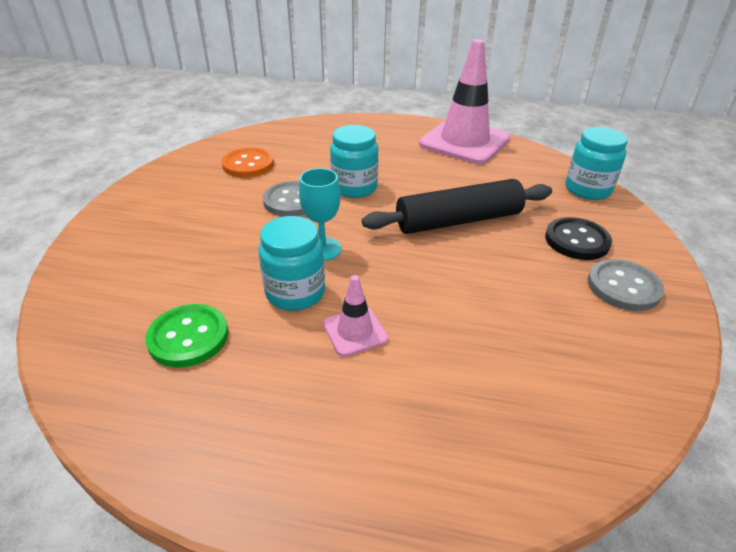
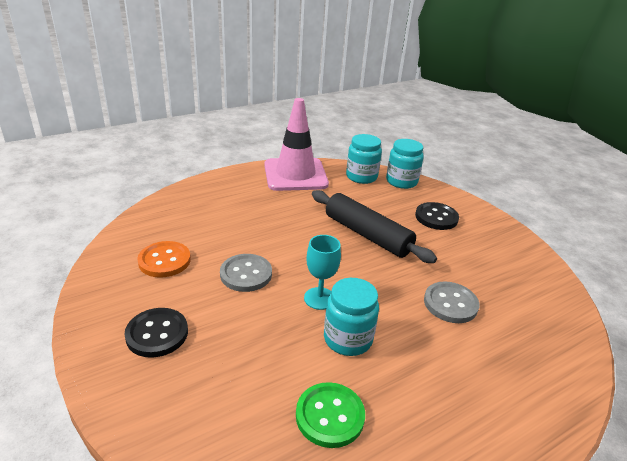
camera: 45 degrees left, 5 degrees down
pink traffic cone [323,275,388,357] -> none
turquoise jar [330,125,378,198] -> turquoise jar moved to [346,134,382,184]
black rolling pin [362,179,552,234] -> black rolling pin turned 75 degrees counterclockwise [312,190,437,263]
grey button [588,259,664,311] -> grey button moved to [424,281,479,323]
none -> black button [124,308,188,358]

